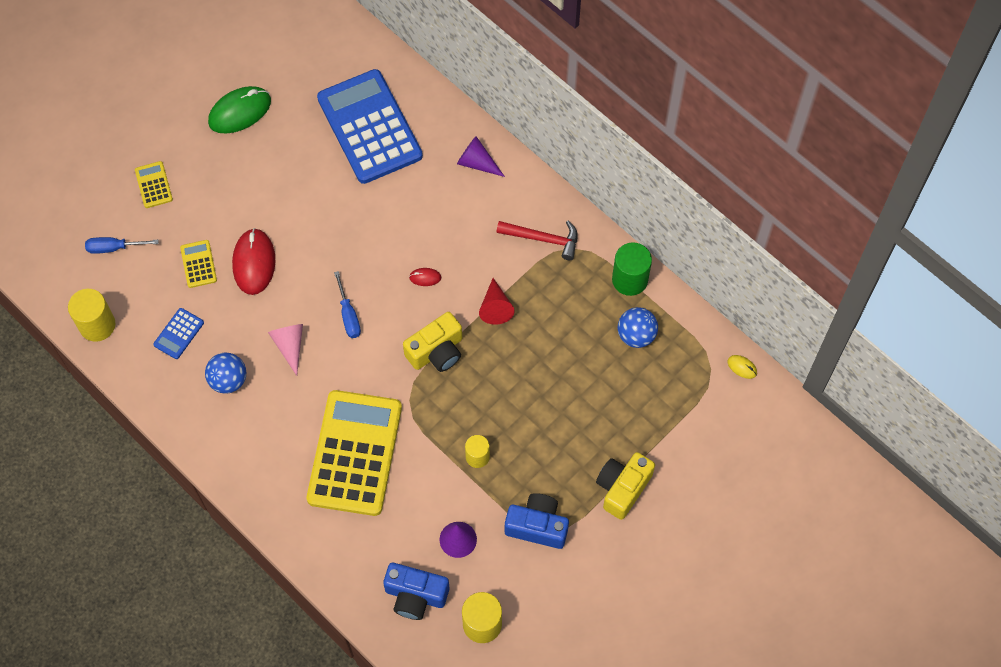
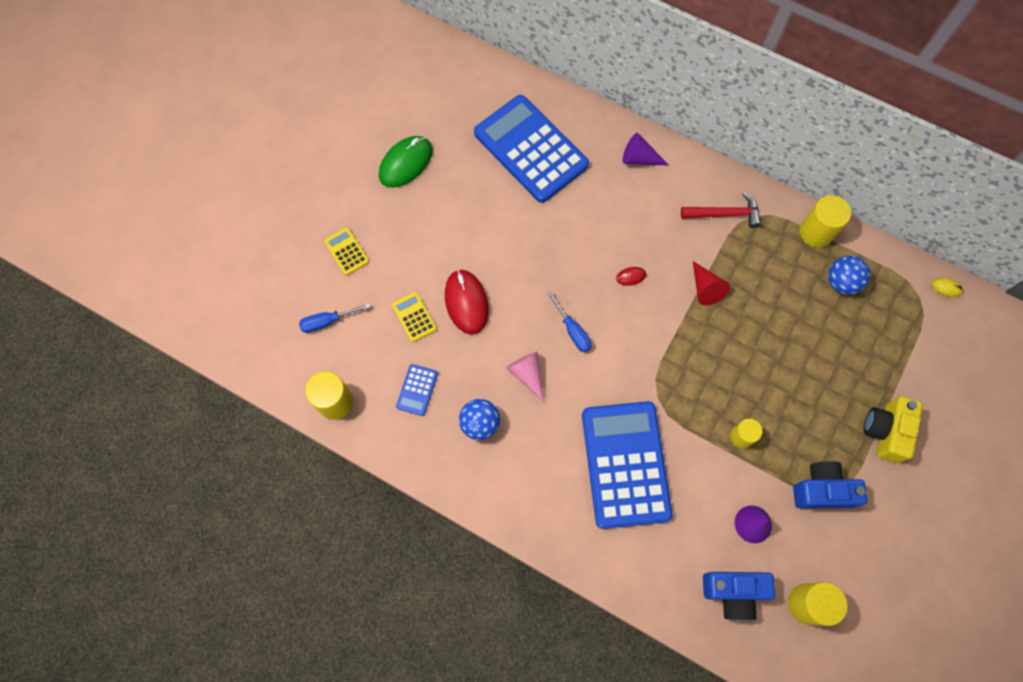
camera: 15 degrees left, 5 degrees up
yellow calculator [307,390,402,516] -> blue calculator [582,401,672,529]
yellow camera [403,312,462,372] -> none
green cylinder [612,242,652,296] -> yellow cylinder [800,195,851,247]

